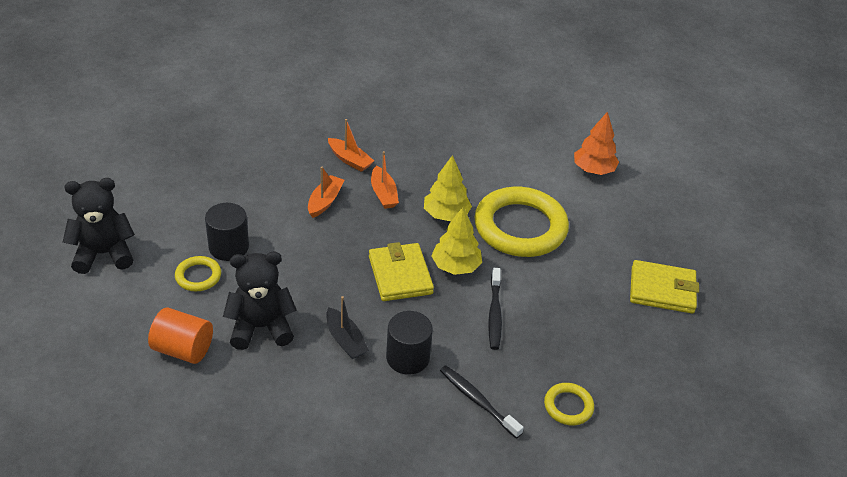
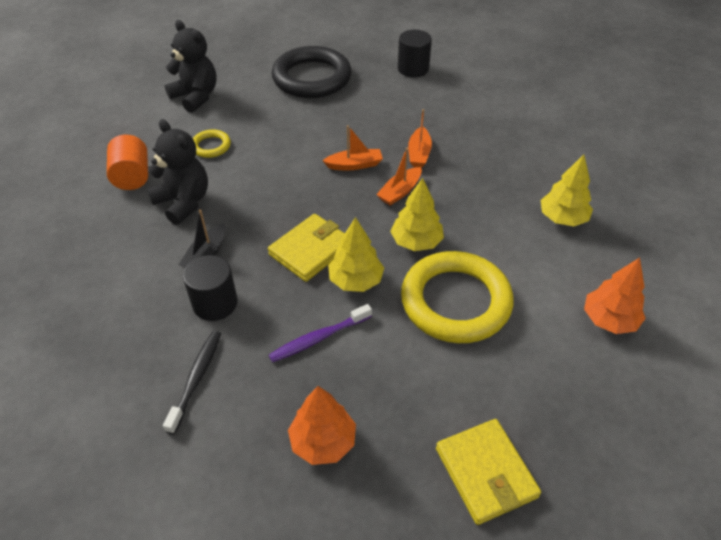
camera: 60 degrees right, 5 degrees up
black cylinder [205,203,249,261] -> black cylinder moved to [398,30,432,77]
black toothbrush [488,268,502,350] -> purple toothbrush [269,304,372,362]
yellow ring [544,383,594,425] -> none
none -> black ring [272,46,352,98]
none -> orange tree [288,386,356,465]
none -> yellow tree [541,154,593,226]

